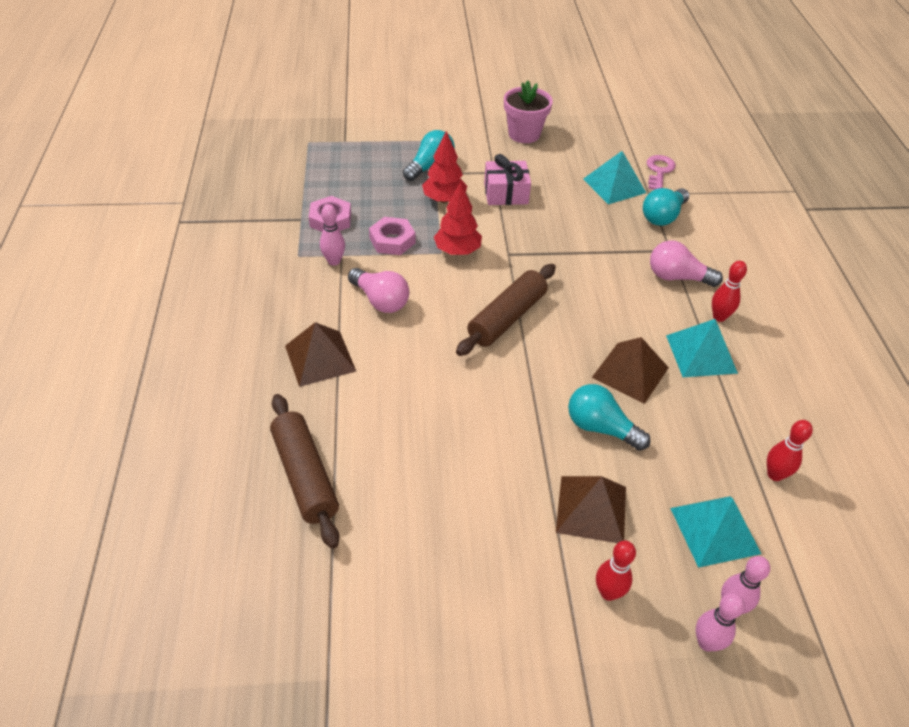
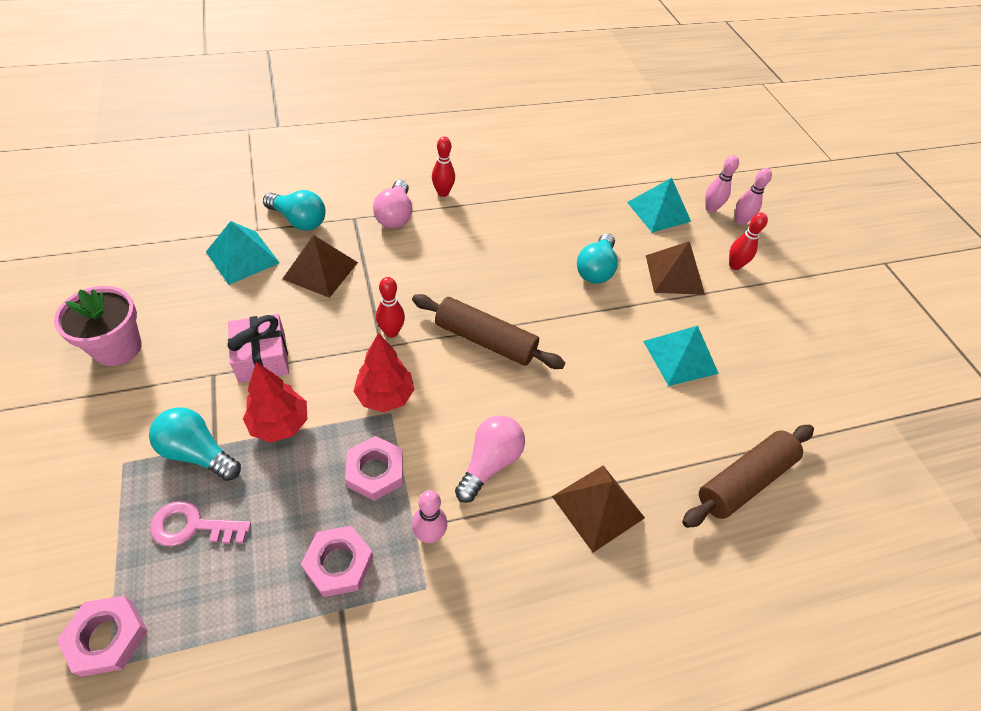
camera: 105 degrees left, 5 degrees up
brown pyramid [592,337,669,404] -> brown pyramid moved to [282,235,358,298]
pink key [647,155,676,190] -> pink key moved to [150,501,251,546]
turquoise pyramid [666,319,738,377] -> turquoise pyramid moved to [643,326,719,386]
red bowling pin [767,420,813,481] -> red bowling pin moved to [376,277,405,338]
none -> pink nut [57,596,148,677]

